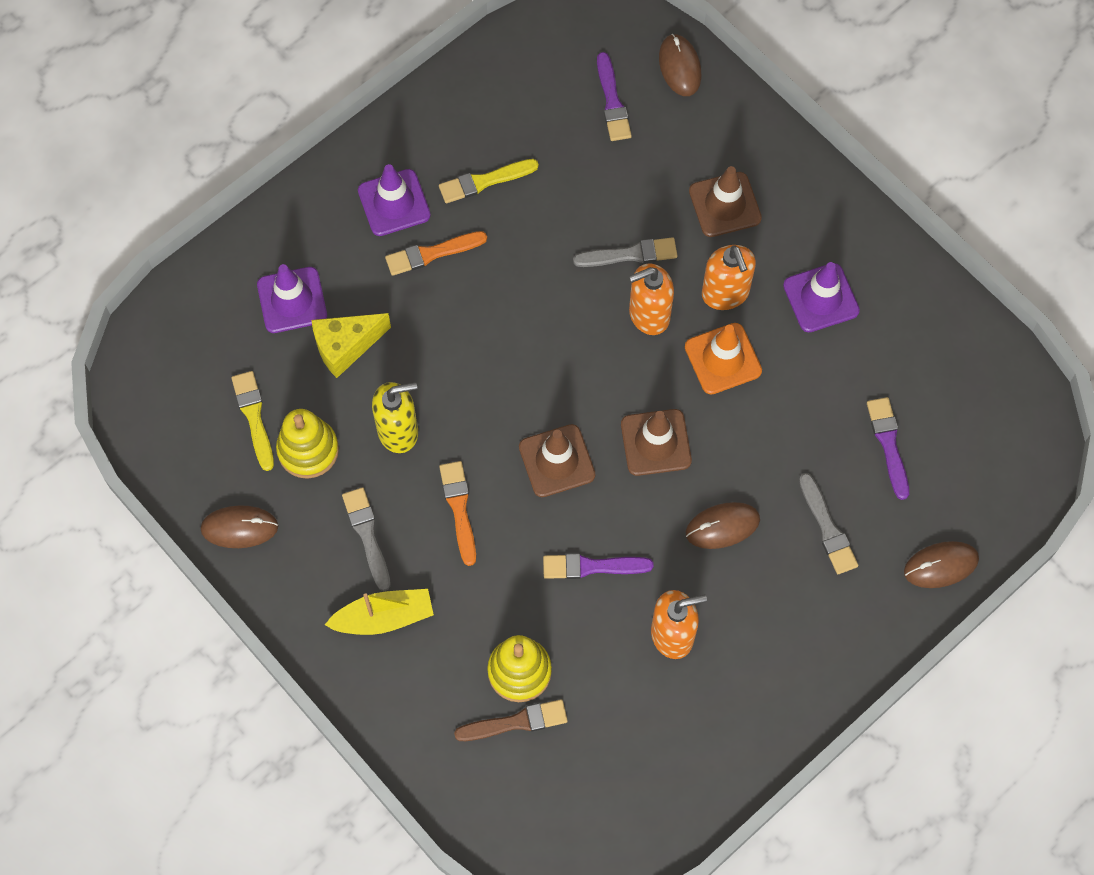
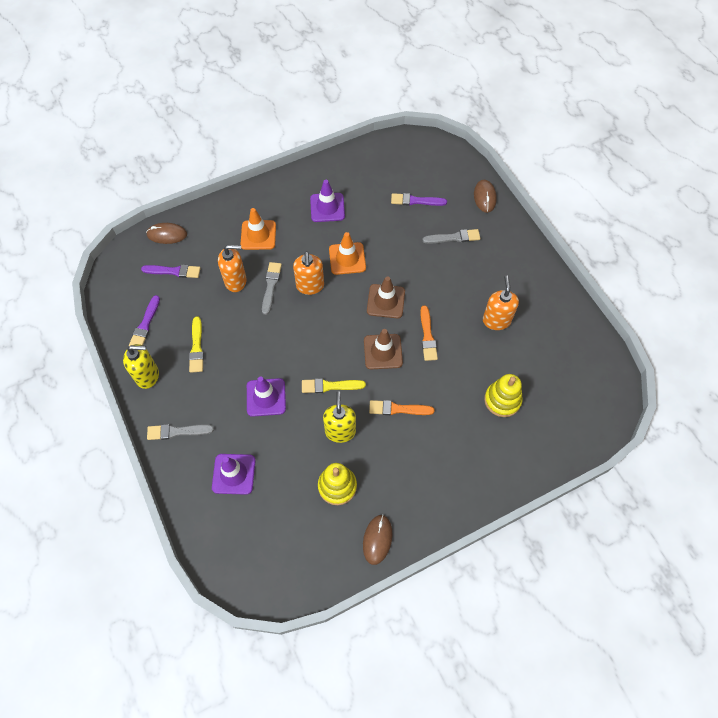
camera: 75 degrees left, 5 degrees down
yellow brush [231,371,274,471] -> yellow brush moved to [302,378,366,393]
yellow cheese [312,313,391,378] -> none
yellow boat [325,589,434,635] -> none
grey brush [342,487,391,591] -> grey brush moved to [147,424,214,440]
purple traffic cone [358,164,431,236] -> purple traffic cone moved to [247,376,286,417]
orange brush [385,231,487,276] -> orange brush moved to [420,306,438,361]
brown brush [454,699,568,741] -> none
purple brush [543,553,654,579] -> purple brush moved to [129,295,160,346]
brown mouse [685,502,760,549] -> none
brown traffic cone [689,166,762,237] -> orange traffic cone [240,208,276,250]
orange soap dispenser [702,245,756,310] -> orange soap dispenser moved to [218,245,247,292]
none -> yellow soap dispenser [123,344,159,389]

